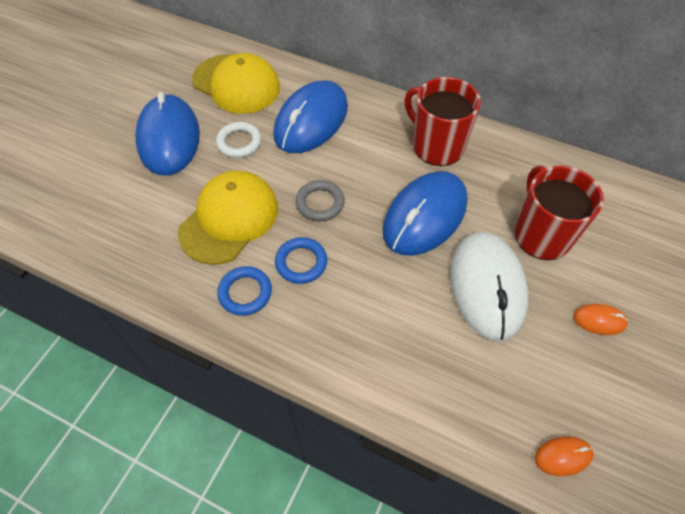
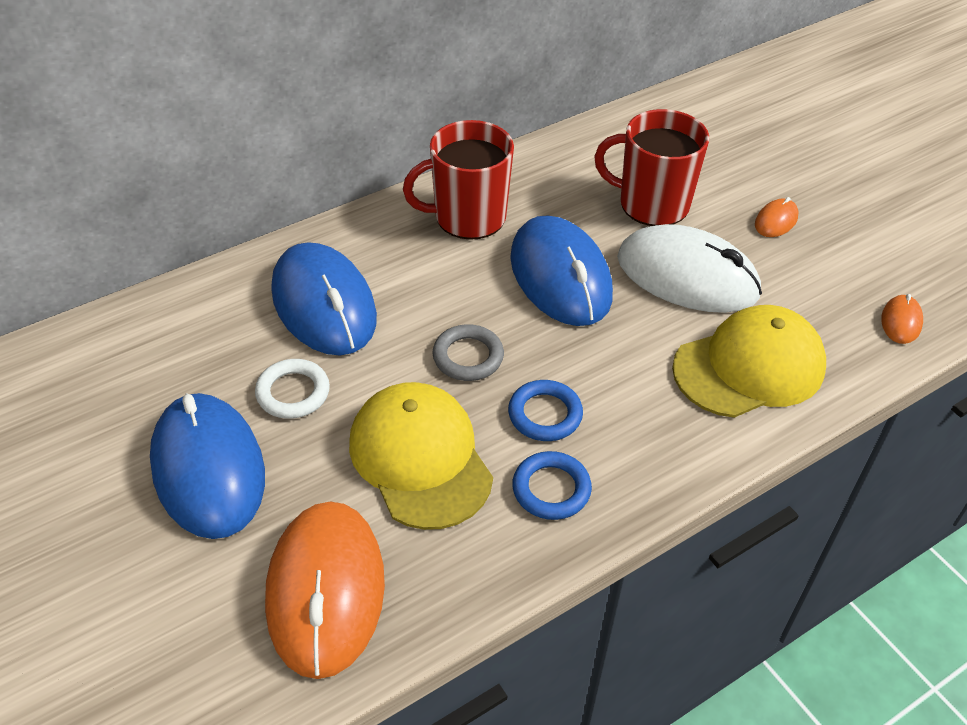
camera: 60 degrees left, 10 degrees down
blue mouse [135,92,200,176] -> blue mouse turned 45 degrees clockwise [150,393,265,539]
yellow cap [192,53,280,114] -> yellow cap moved to [672,305,826,418]
none -> orange mouse [265,501,385,679]

